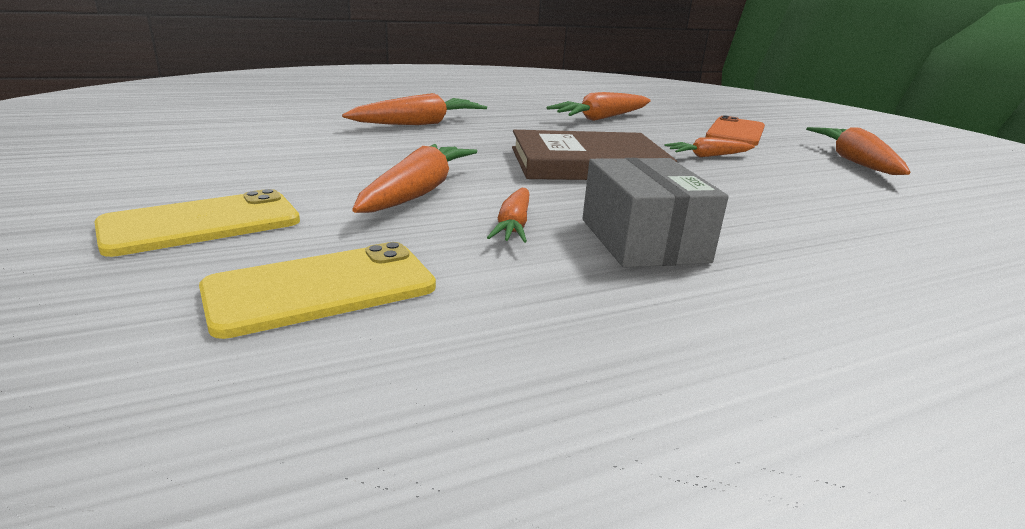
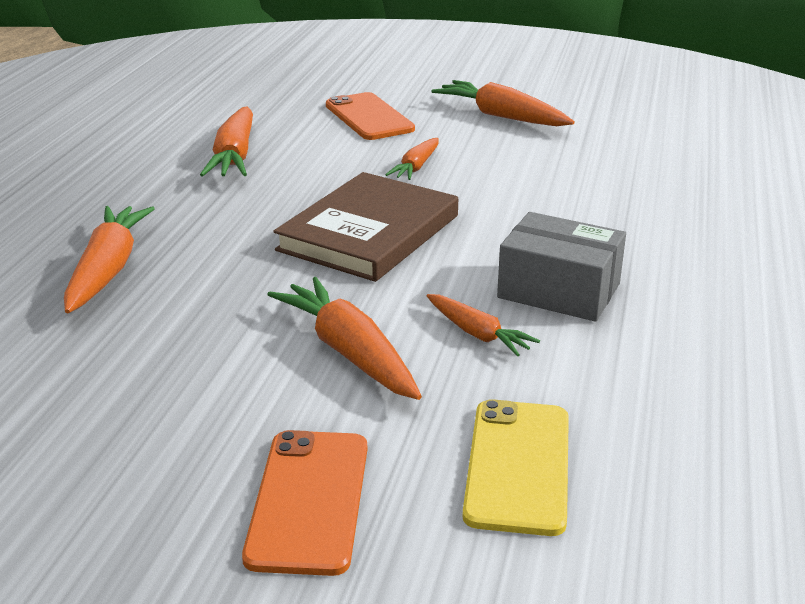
camera: 50 degrees left, 5 degrees up
yellow phone [94,189,300,257] -> orange phone [242,430,367,576]

